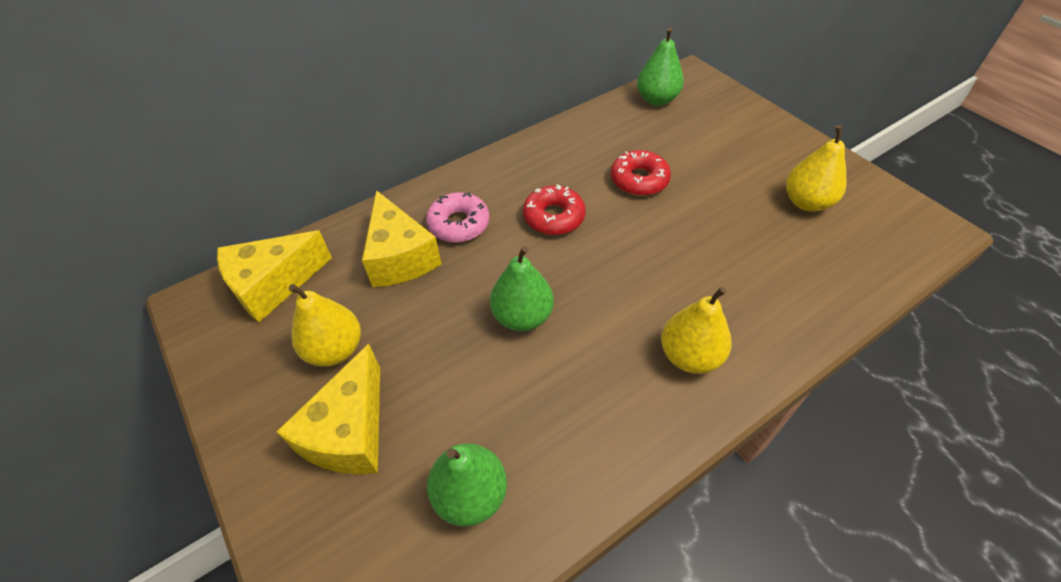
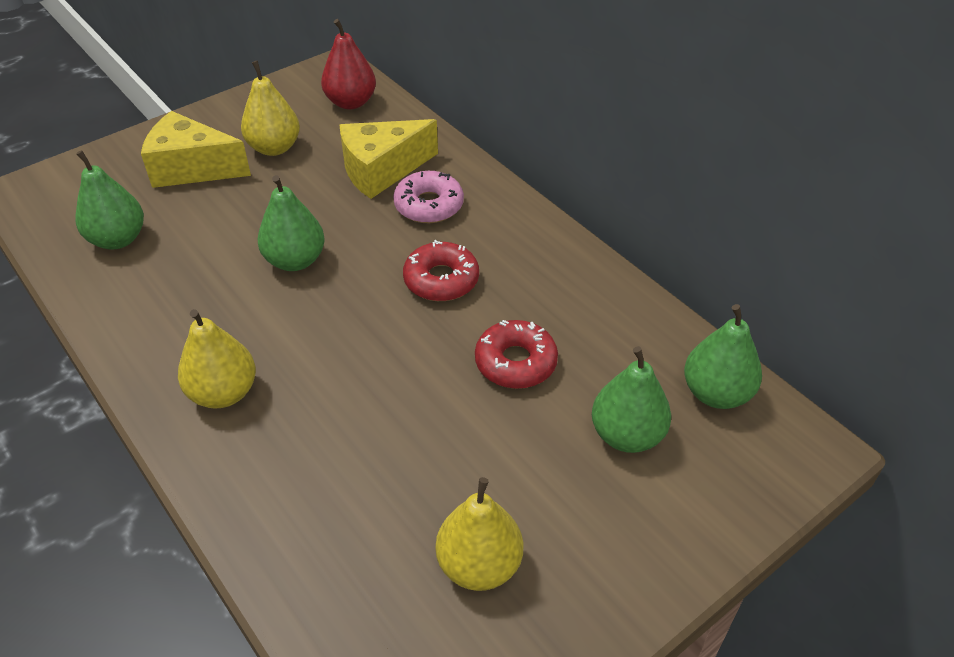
camera: 85 degrees right, 5 degrees down
yellow cheese [217,231,332,322] -> red pear [321,19,376,110]
none -> green pear [592,346,671,453]

